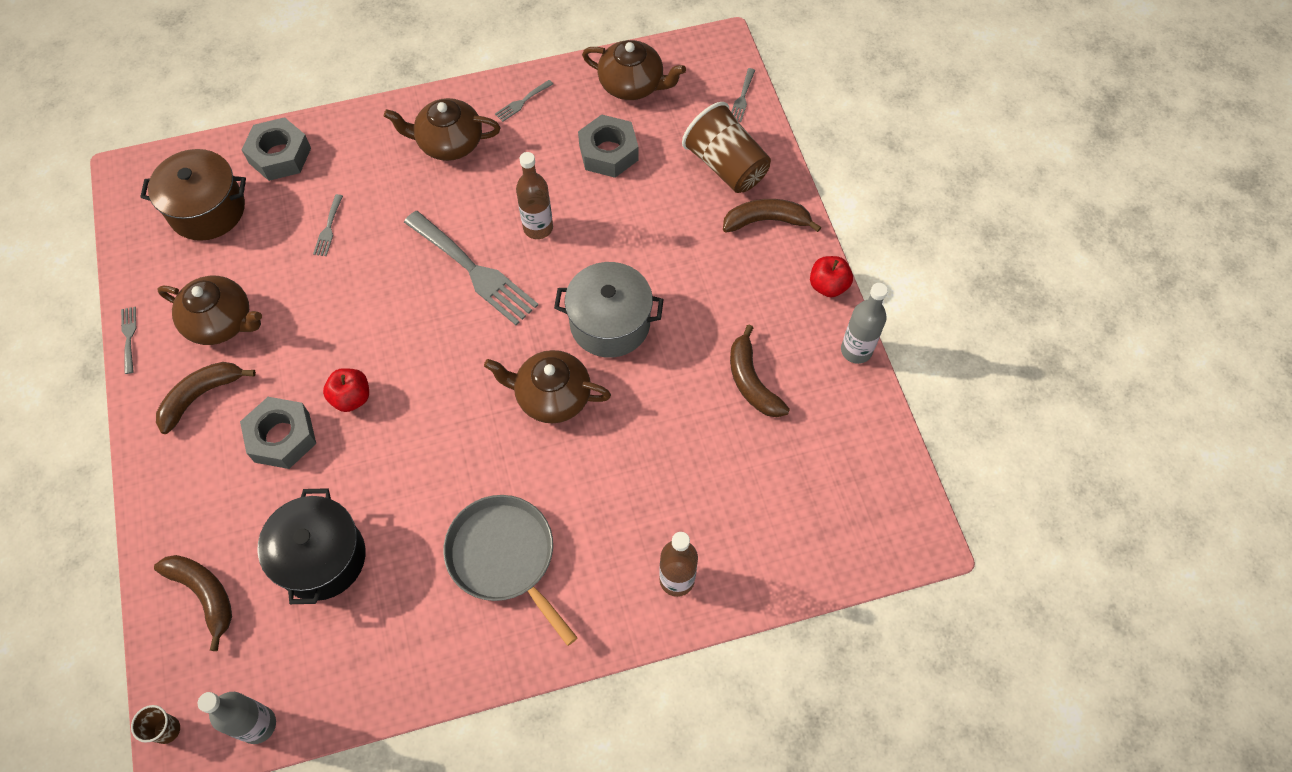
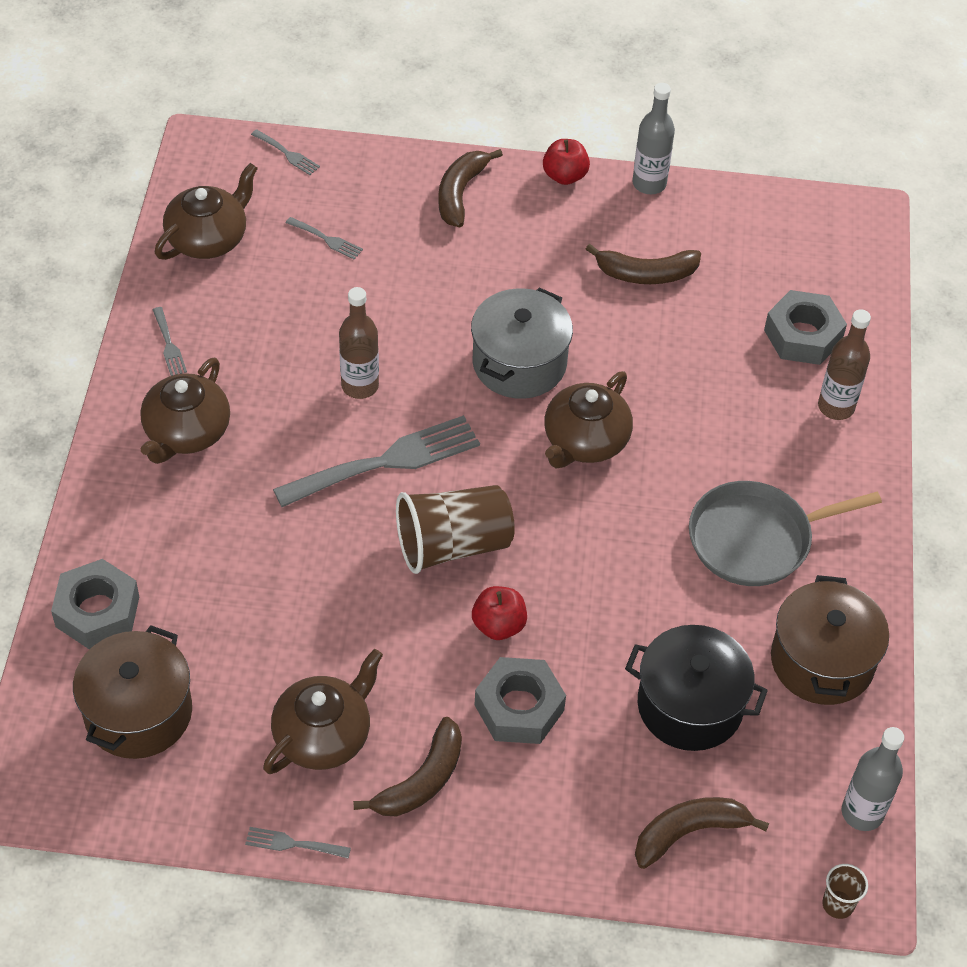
camera: 70 degrees left, 10 degrees down
brown banana [156,362,256,434] -> brown banana turned 120 degrees counterclockwise [353,717,462,816]
grey fork [313,194,343,256] -> grey fork moved to [286,217,363,260]
grey nut [578,114,639,178] -> grey nut moved to [764,290,847,365]
brown cup [682,102,771,193] -> brown cup moved to [396,485,515,574]
none -> brown pot [771,575,889,705]

